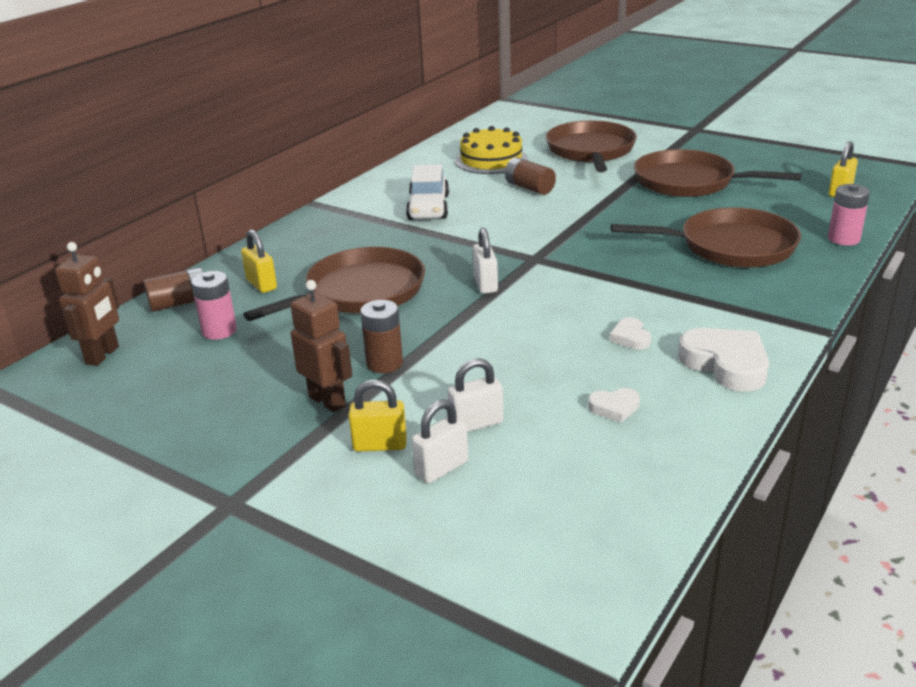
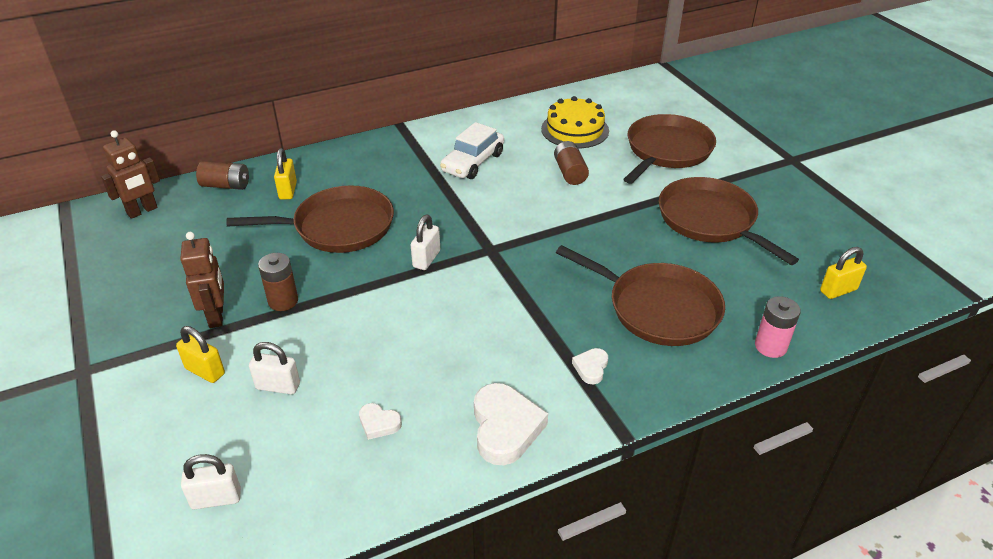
camera: 30 degrees right, 10 degrees up
pink battery [191,271,237,340] -> none
white padlock [412,399,468,483] -> white padlock moved to [181,454,241,509]
white heart [610,317,651,350] -> white heart moved to [572,348,608,384]

